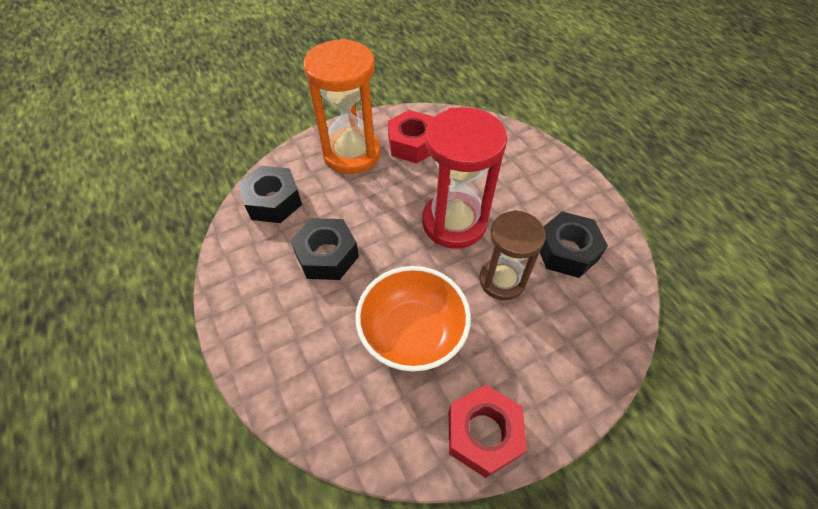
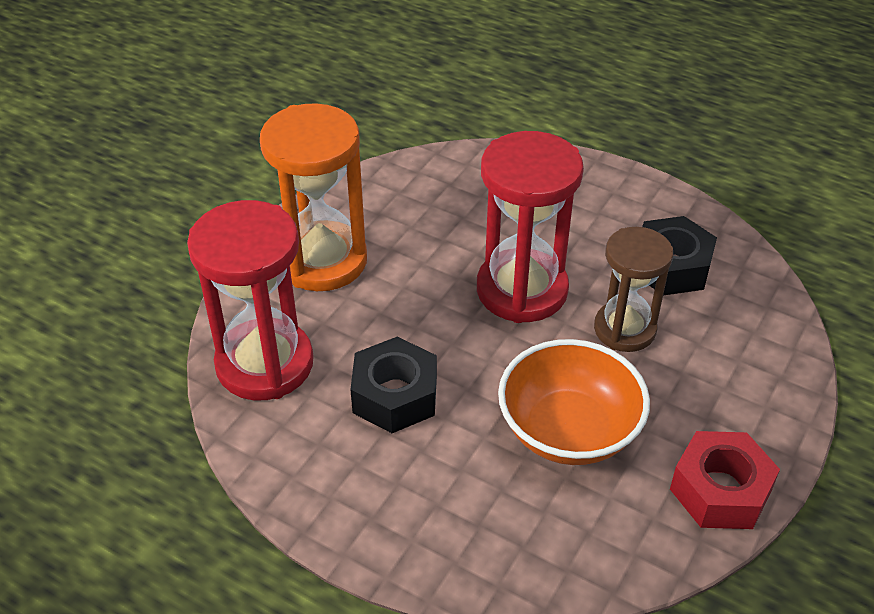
camera: 30 degrees left, 10 degrees down
black nut [238,166,302,223] -> red hourglass [187,200,314,400]
red nut [388,110,434,163] -> none

